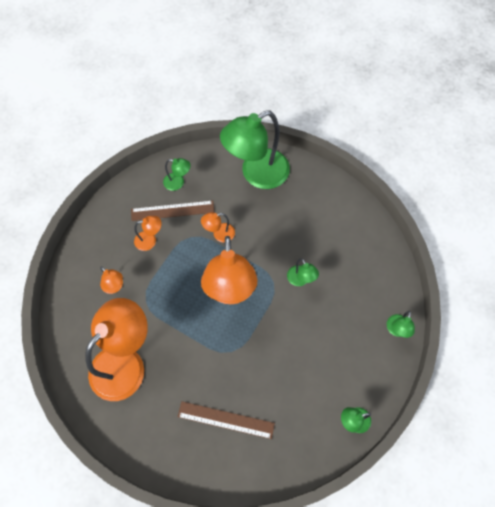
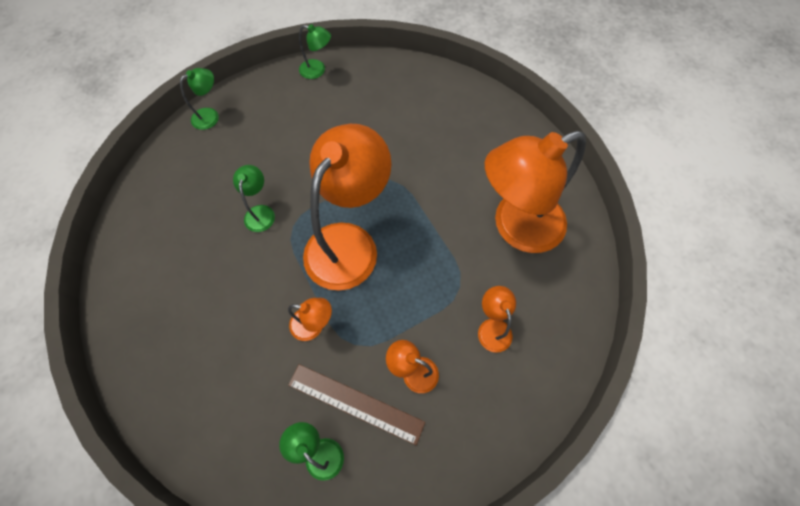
camera: 150 degrees left, 0 degrees up
brown ruler [178,401,275,439] -> none
green lamp [220,110,290,189] -> none

